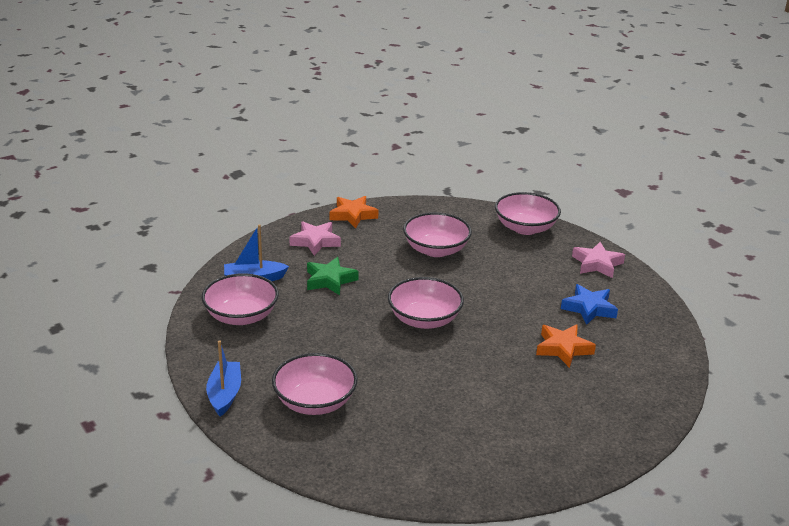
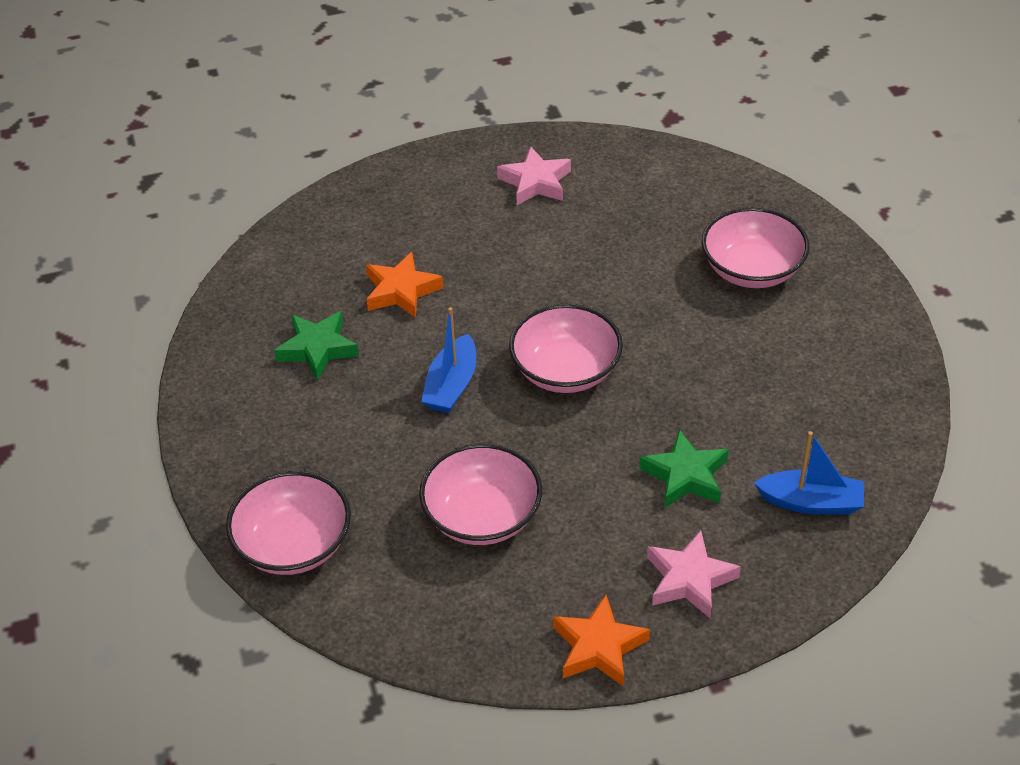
camera: 160 degrees left, 15 degrees up
pink bowl [201,273,279,325] -> none
blue boat [206,341,241,417] -> blue boat moved to [421,307,476,413]
blue star [561,284,618,325] -> green star [274,311,359,381]
pink star [572,242,625,278] -> pink star moved to [497,146,571,205]

